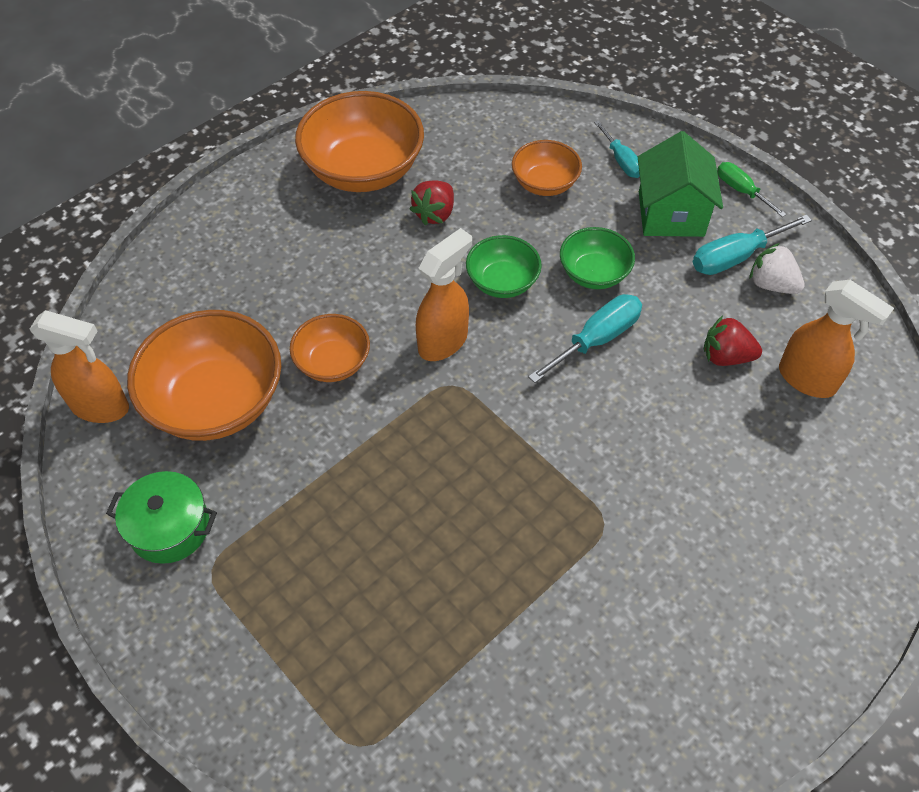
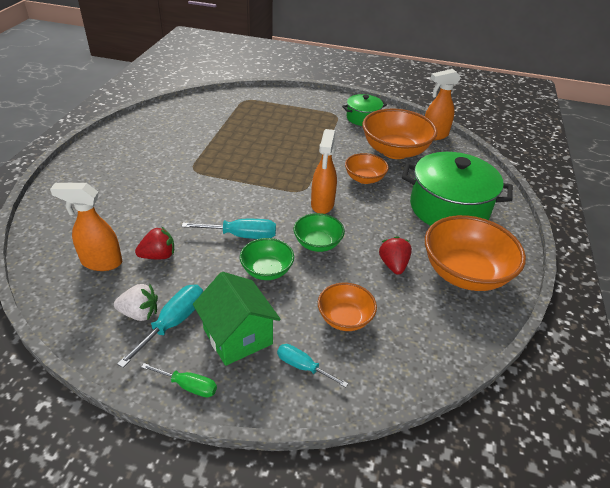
camera: 145 degrees right, 15 degrees down
turquoise screwdriver [528,294,642,383] -> turquoise screwdriver turned 105 degrees counterclockwise [181,219,276,239]
none -> green pot [402,152,513,226]

